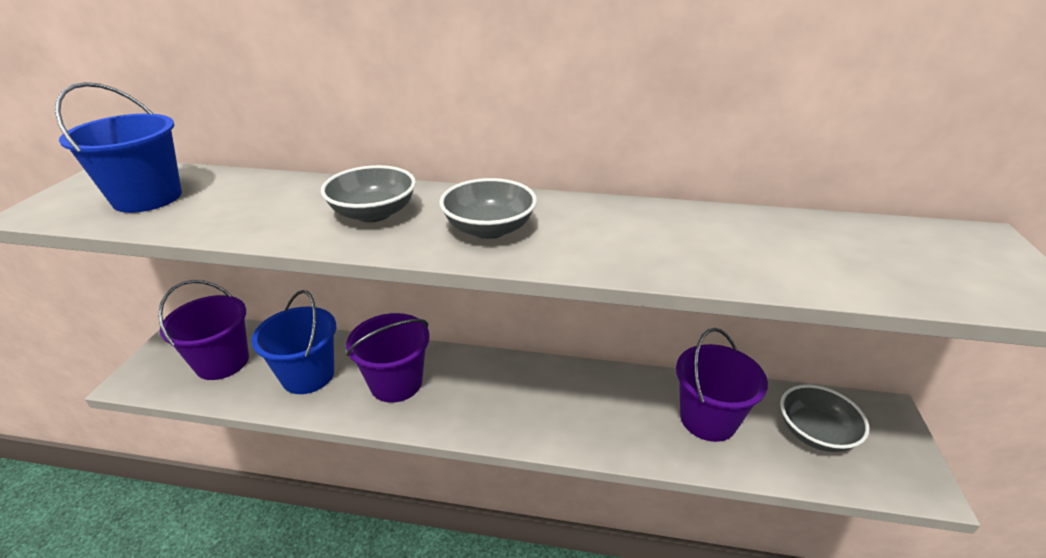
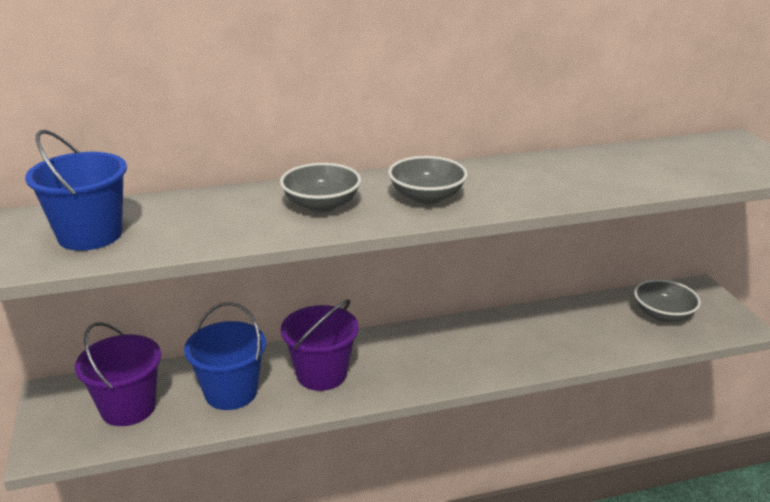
camera: 25 degrees left, 5 degrees down
purple bucket [676,328,768,442] -> none

